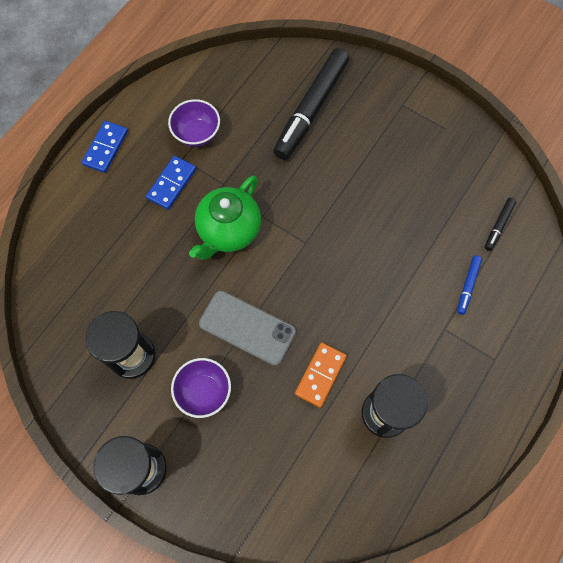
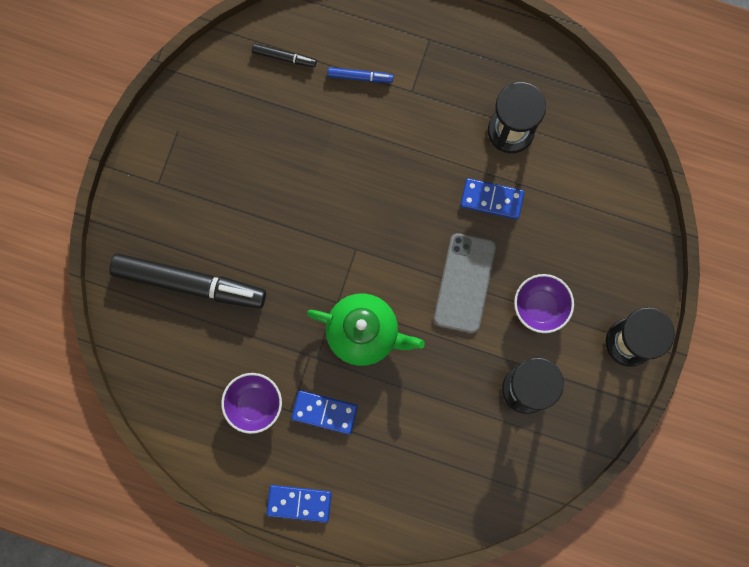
camera: 105 degrees left, 10 degrees up
orange domino [295,343,347,408] -> blue domino [460,178,524,219]

